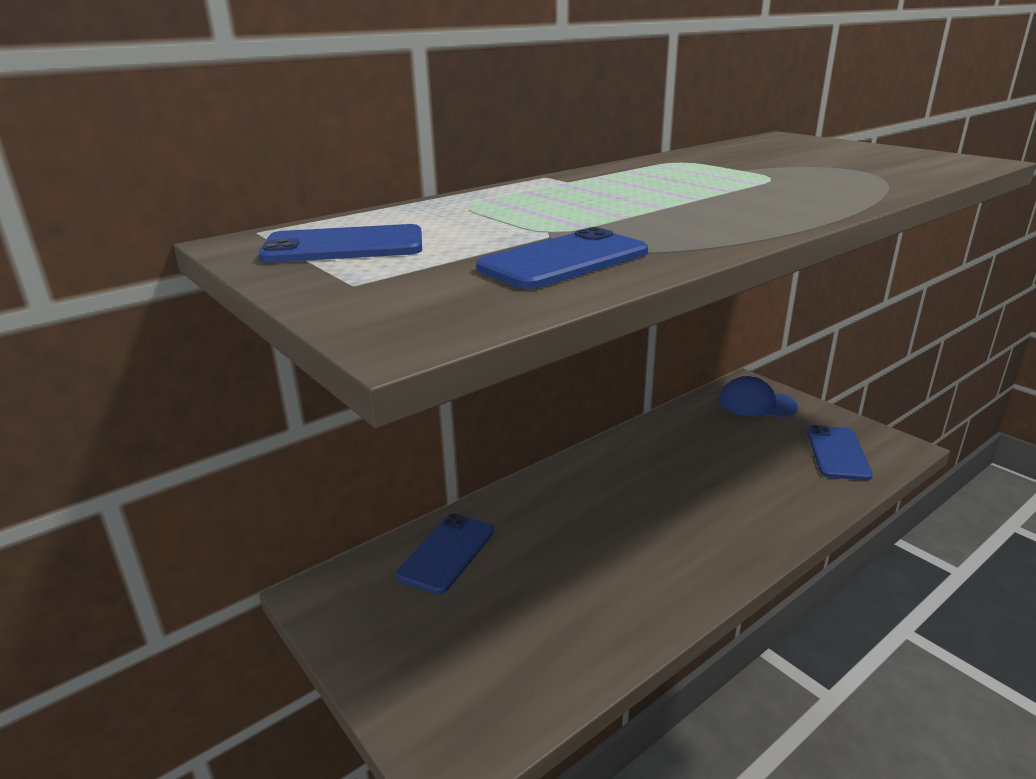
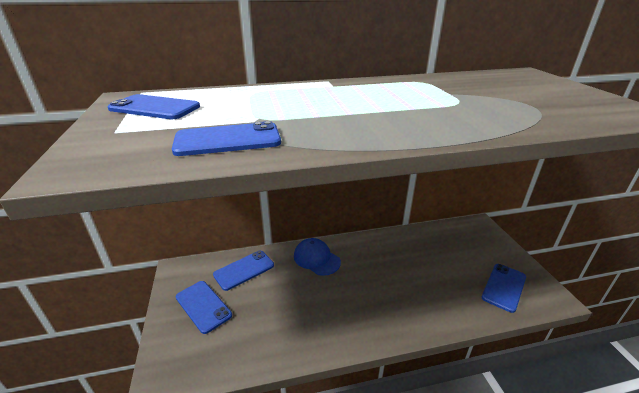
camera: 25 degrees right, 5 degrees up
blue cap [719,376,798,418] -> blue cap moved to [294,238,341,276]
none -> blue phone [176,281,232,334]

